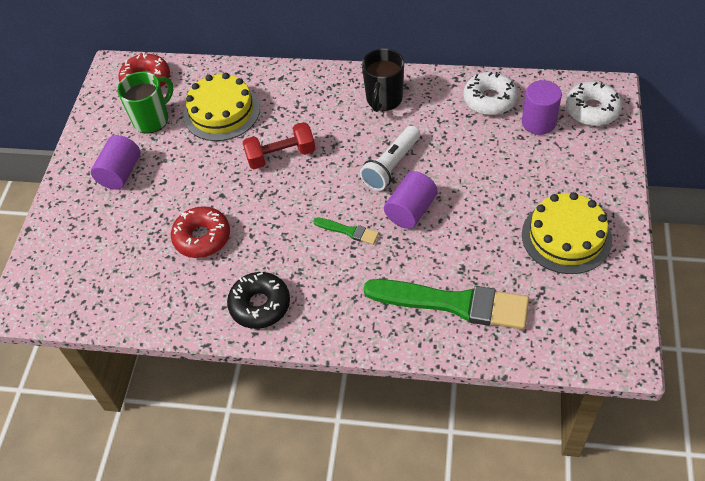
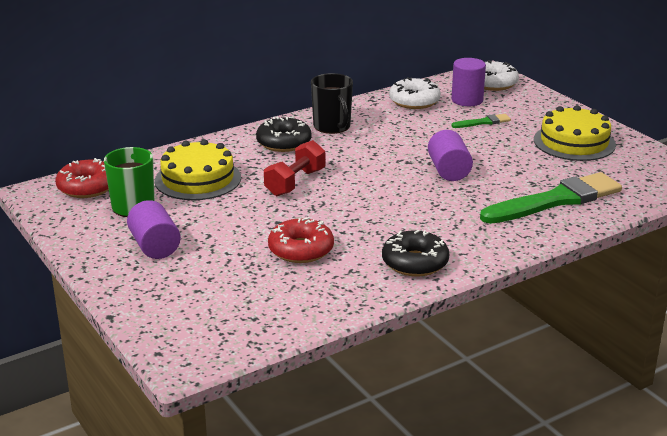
camera: 45 degrees left, 25 degrees down
green brush [313,217,379,245] -> green brush moved to [451,114,511,128]
white flashlight [360,126,420,191] -> none
none -> black donut [256,116,312,152]

